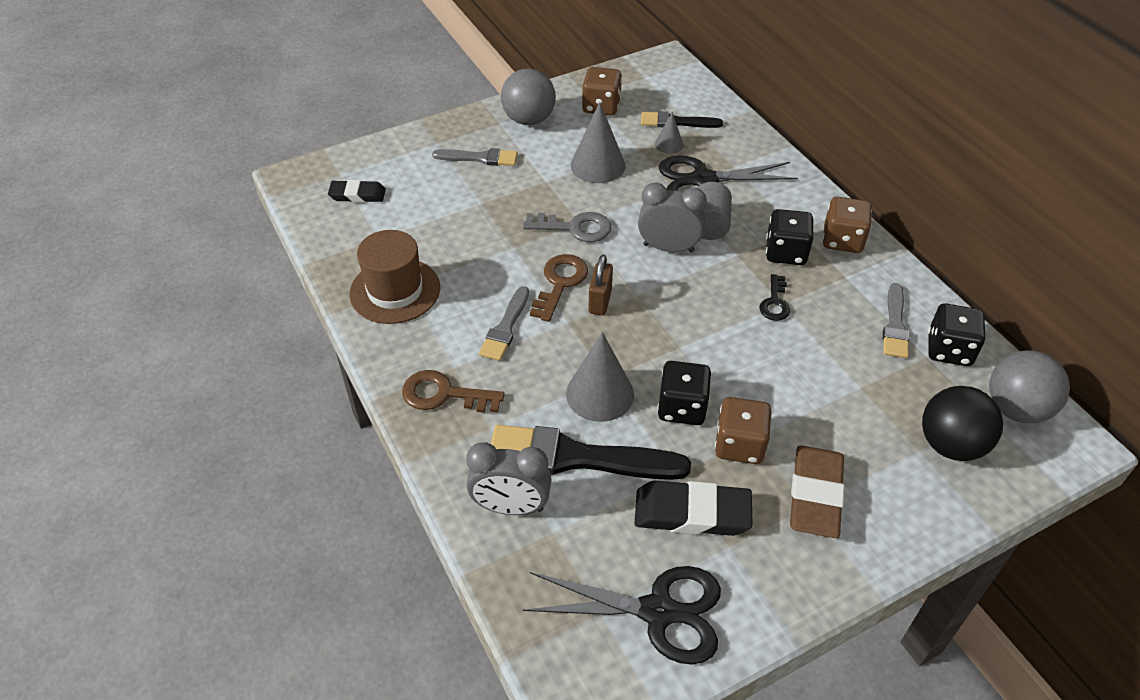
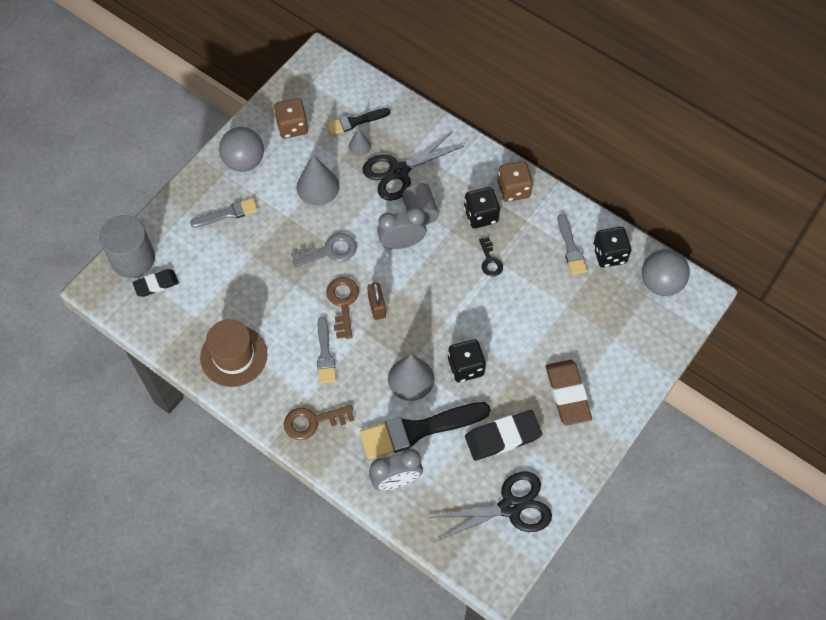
camera: 25 degrees left, 15 degrees up
brown dice [715,397,772,464] -> none
black ball [922,386,1003,461] -> none
none -> grey cylinder [99,215,155,278]

